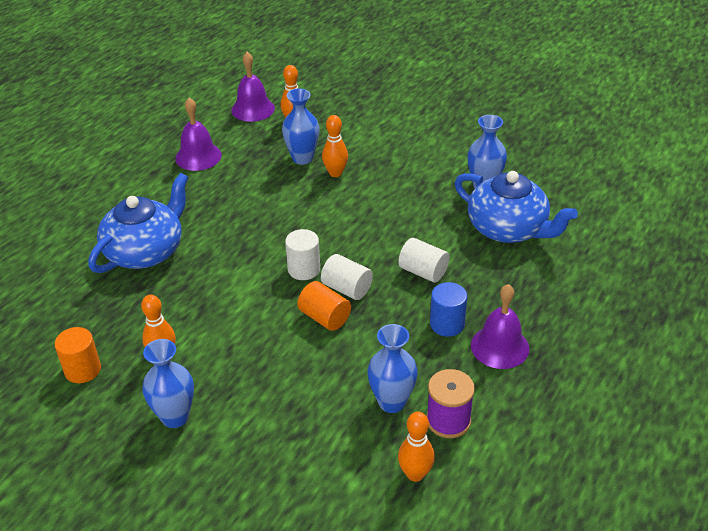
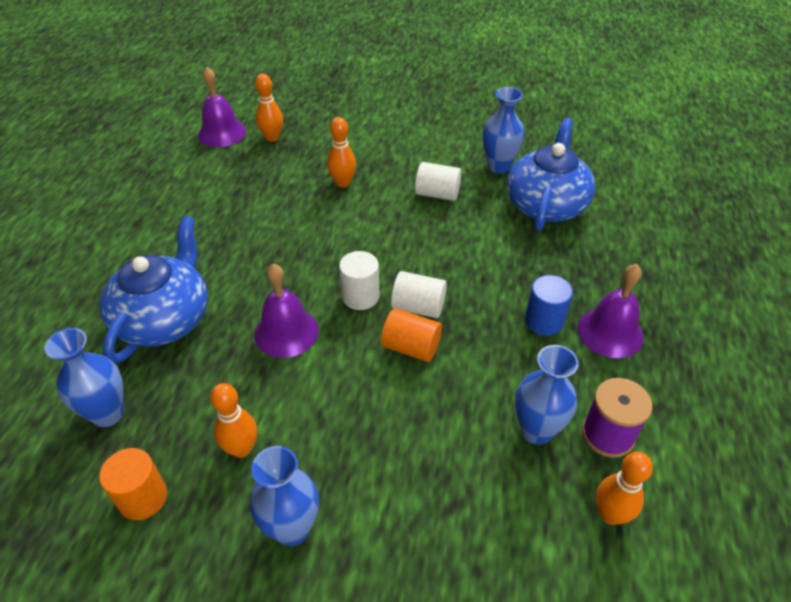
camera: 20 degrees left, 5 degrees up
purple bell [175,98,222,171] -> purple bell moved to [254,264,319,358]
blue vase [282,88,320,165] -> blue vase moved to [45,328,124,427]
white cylinder [398,238,449,283] -> white cylinder moved to [415,162,461,201]
blue teapot [454,171,578,243] -> blue teapot turned 90 degrees counterclockwise [507,118,595,231]

